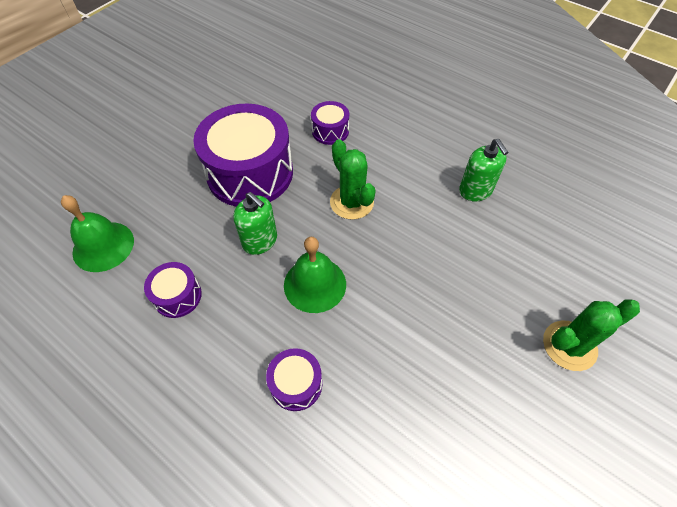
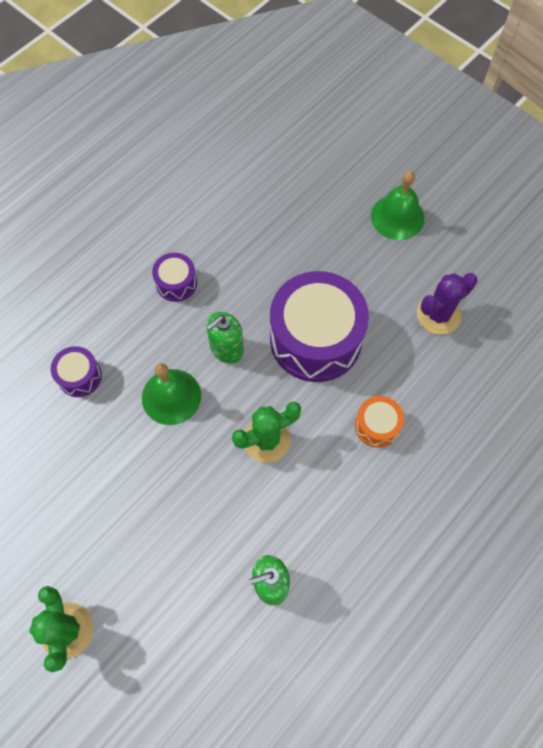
camera: 95 degrees right, 10 degrees up
green bell [61,195,134,272] -> green bell moved to [371,171,424,240]
purple drum [311,101,349,145] -> orange drum [355,396,404,448]
none -> purple cactus [417,273,477,335]

